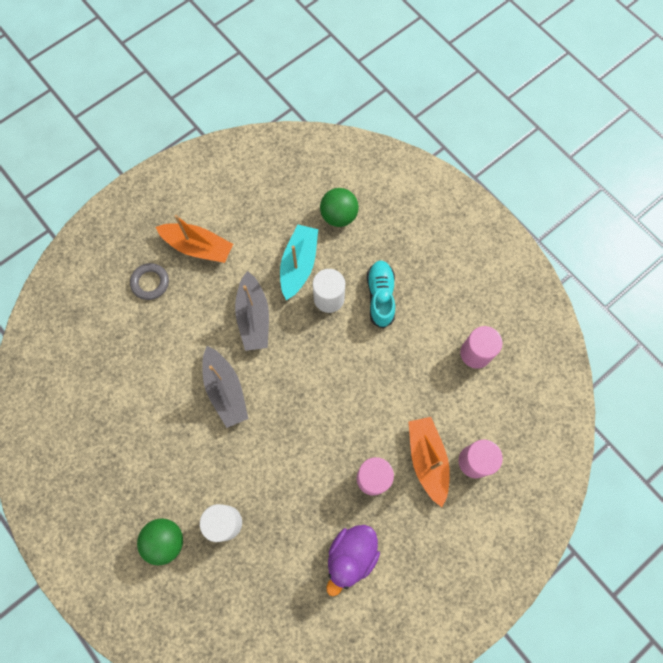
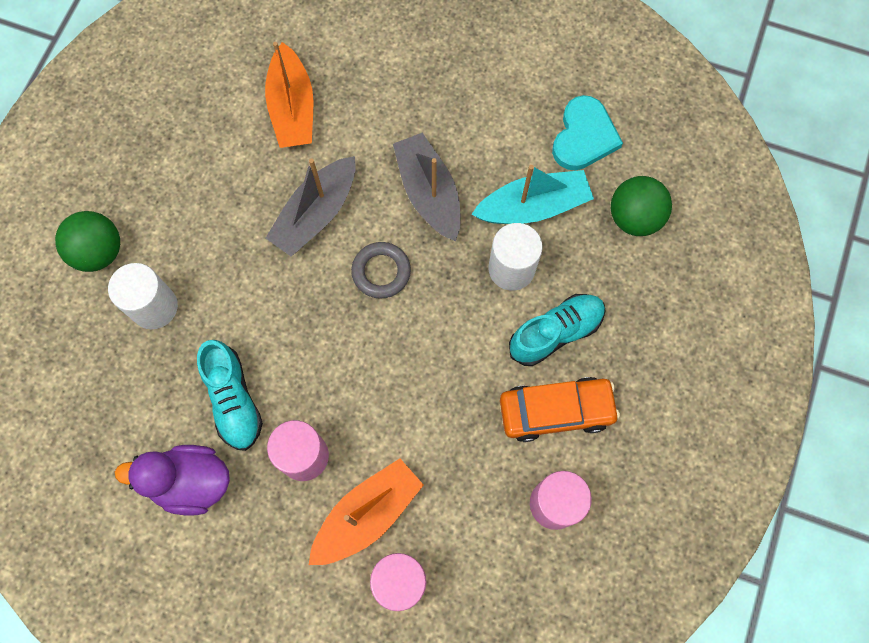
camera: 60 degrees right, 0 degrees up
grey ring [130,263,169,300] -> grey ring moved to [351,242,411,299]
orange boat [156,215,233,263] -> orange boat moved to [265,42,313,148]
grey boat [235,271,269,351] -> grey boat turned 105 degrees clockwise [393,133,461,241]
none -> turquoise shoe [197,340,263,451]
none -> orange car [500,377,620,442]
none -> turquoise heart [552,95,623,171]

